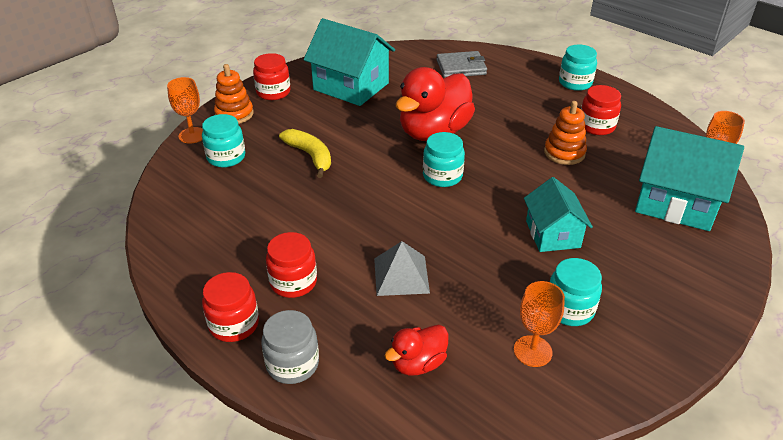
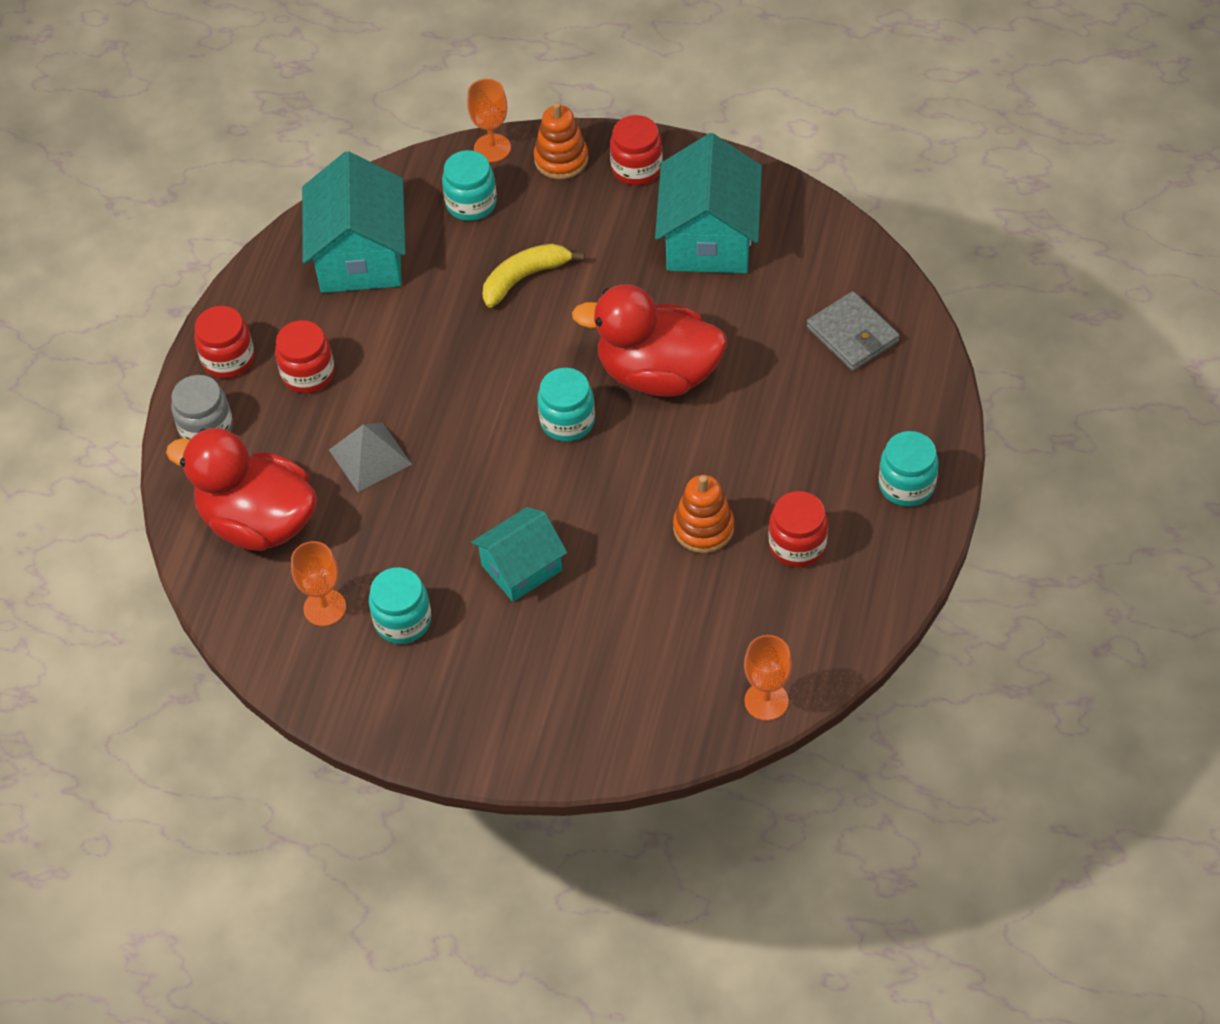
camera: 65 degrees right, 15 degrees up
yellow banana [279,129,331,178] -> yellow banana turned 150 degrees counterclockwise [482,243,585,308]
red duck [385,325,448,375] -> red duck [166,428,317,551], size x2.00
turquoise house [635,126,744,231] -> turquoise house moved to [302,151,406,293]

